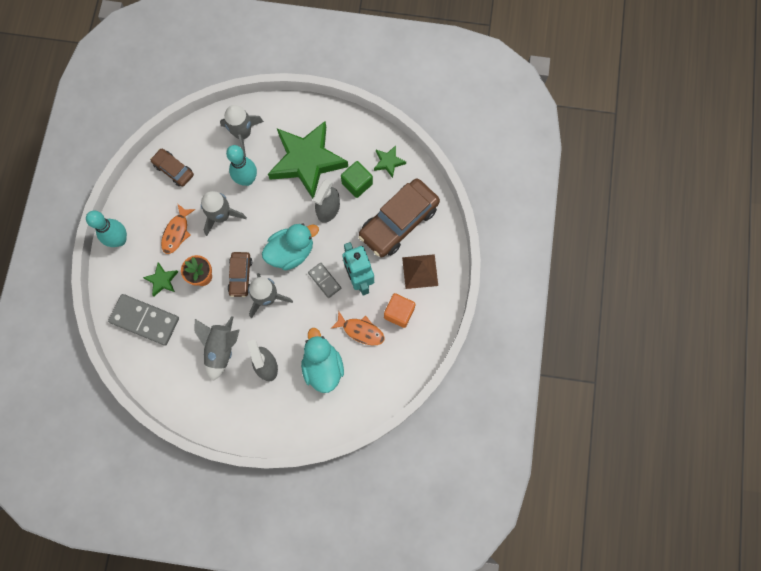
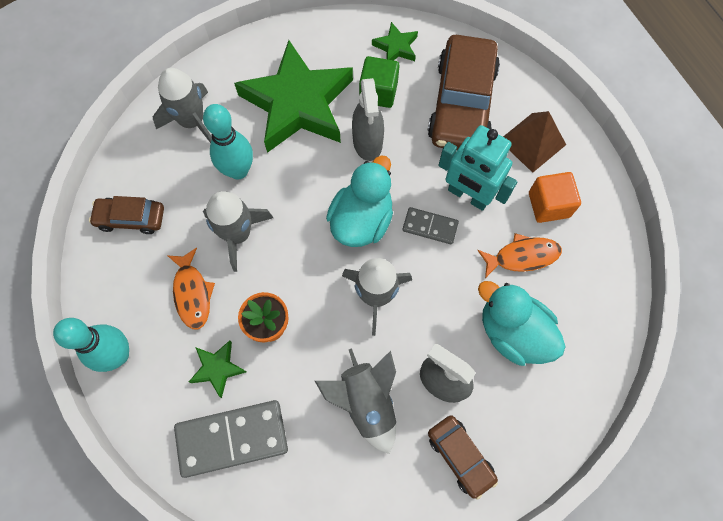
camera: 35 degrees left, 5 degrees down
brown car [228,252,252,297] -> brown car moved to [428,415,498,500]

